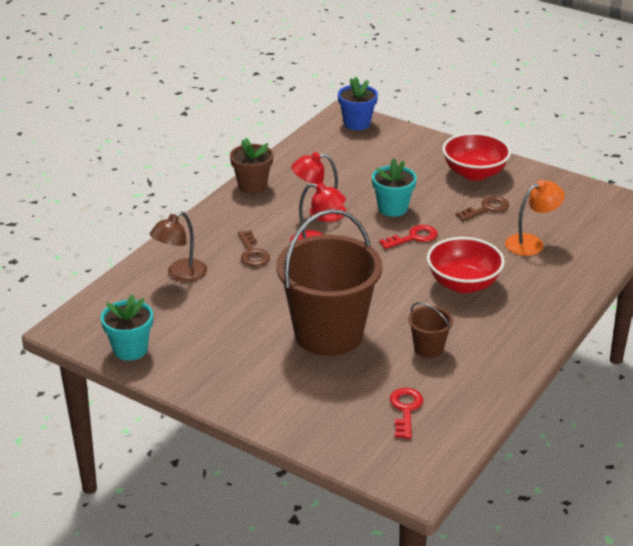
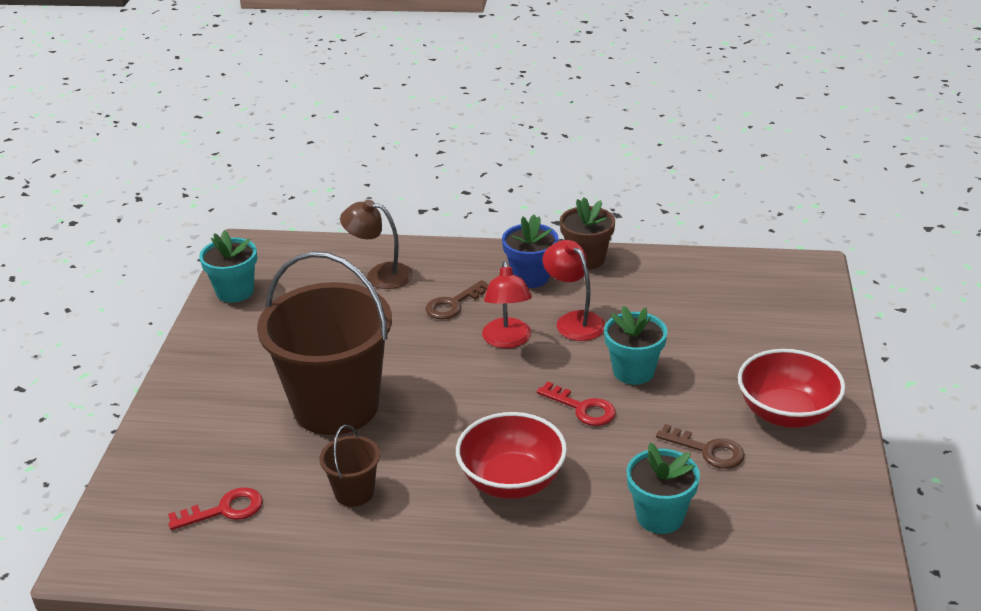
camera: 65 degrees right, 0 degrees up
blue flower pot [338,77,378,130] -> blue flower pot moved to [502,215,558,288]
orange lamp [505,180,565,256] -> turquoise flower pot [627,442,700,534]

